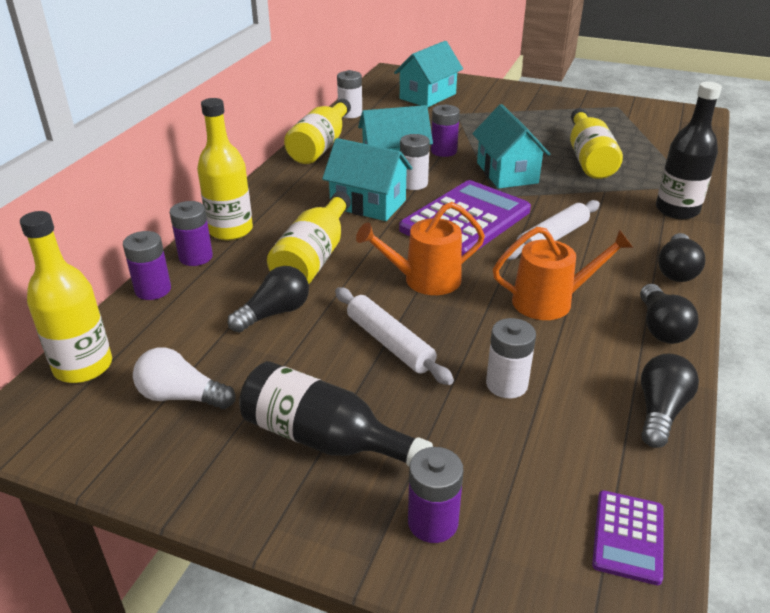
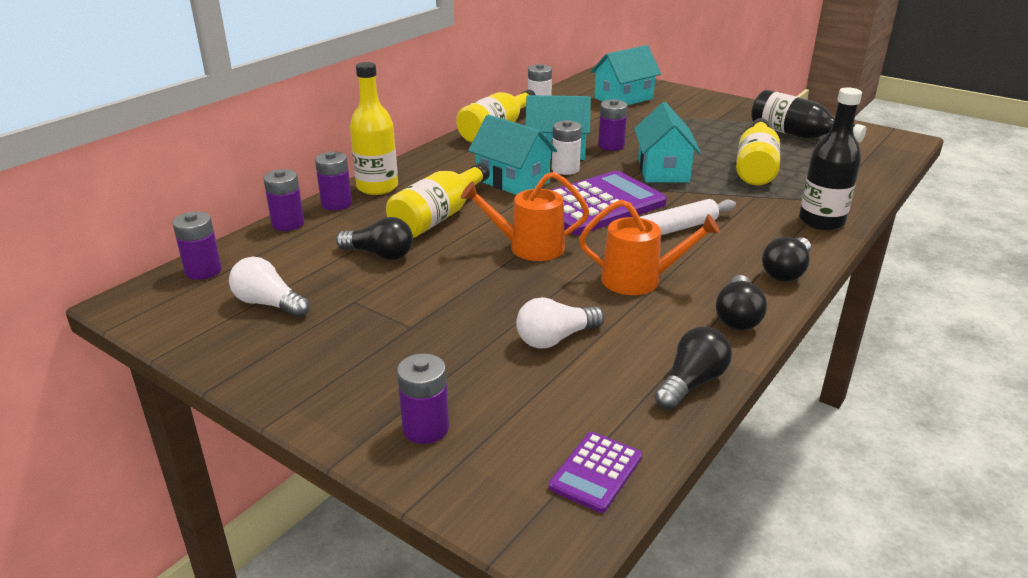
camera: 15 degrees right, 5 degrees down
yellow bottle [20,211,112,383] -> purple battery [172,211,222,280]
black light bulb [228,266,309,332] -> black light bulb turned 45 degrees clockwise [336,217,413,260]
black bottle [239,361,433,467] -> black bottle moved to [751,90,866,142]
white rolling pin [335,287,454,385] -> none
white battery [486,318,536,398] -> white light bulb [516,297,604,349]

